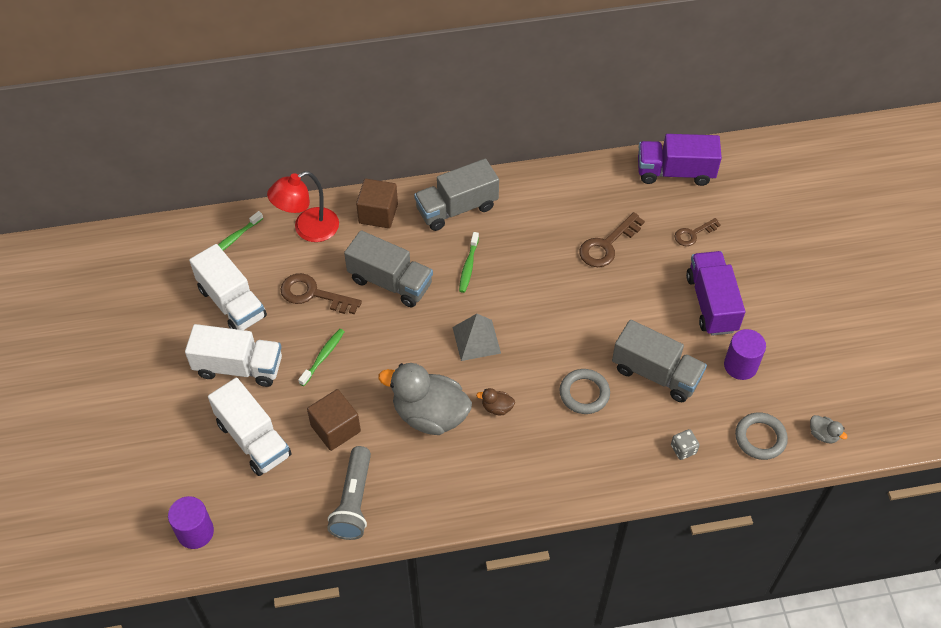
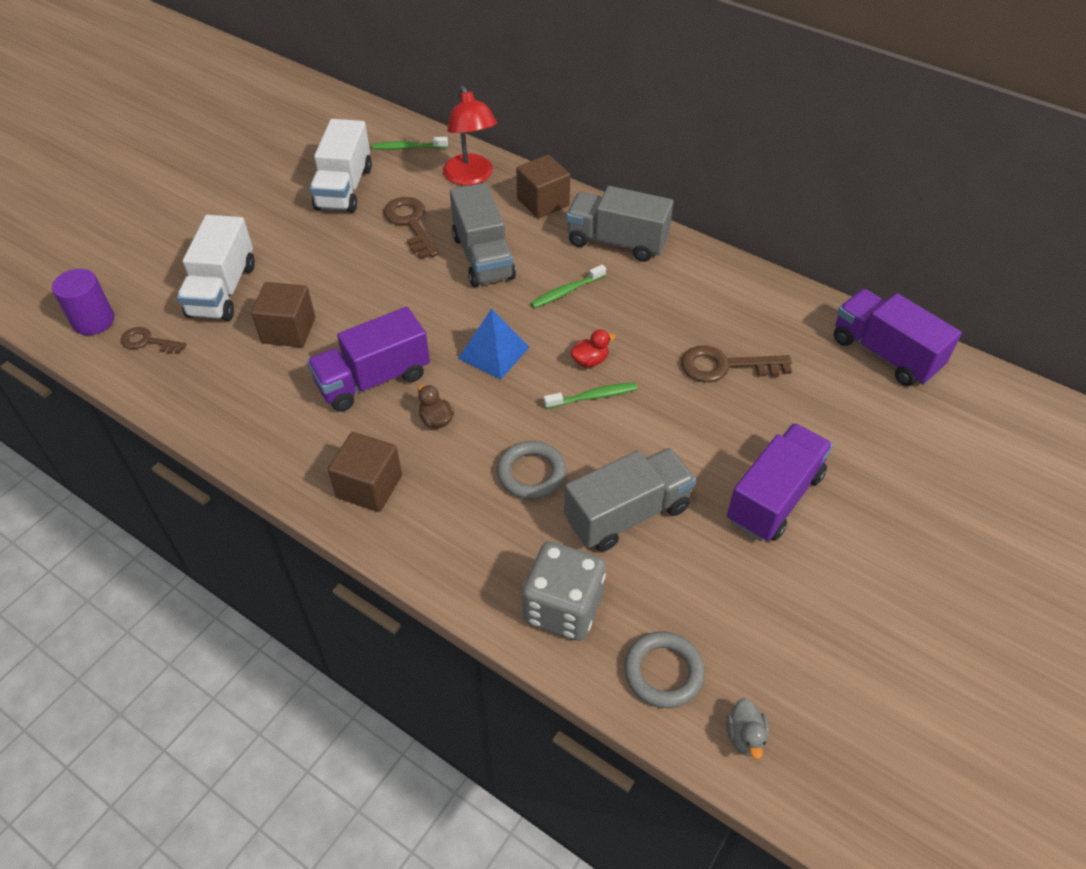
camera: 45 degrees right, 5 degrees down
white truck [185,324,282,387] -> none
red lamp [267,171,339,242] -> red lamp turned 120 degrees counterclockwise [443,86,497,186]
green toothbrush [298,329,345,386] -> green toothbrush moved to [544,382,637,409]
grey flashlight [327,446,371,540] -> none
grey duck [378,363,472,435] -> purple truck [307,307,430,412]
grey pyramid [452,314,501,361] -> blue pyramid [458,309,529,380]
grey truck [612,320,707,402] -> grey truck turned 105 degrees counterclockwise [564,448,696,552]
grey dice [671,429,700,460] -> grey dice [522,541,606,641], size x2.17
brown key [675,218,721,246] -> brown key moved to [121,327,187,354]
purple cylinder [724,329,766,380] -> none
none -> brown cube [328,432,402,512]
none -> red duck [570,330,615,367]

